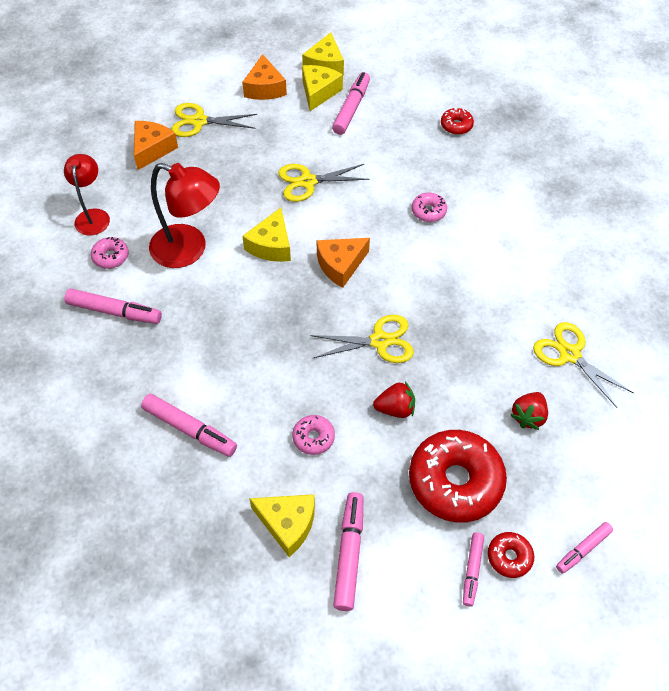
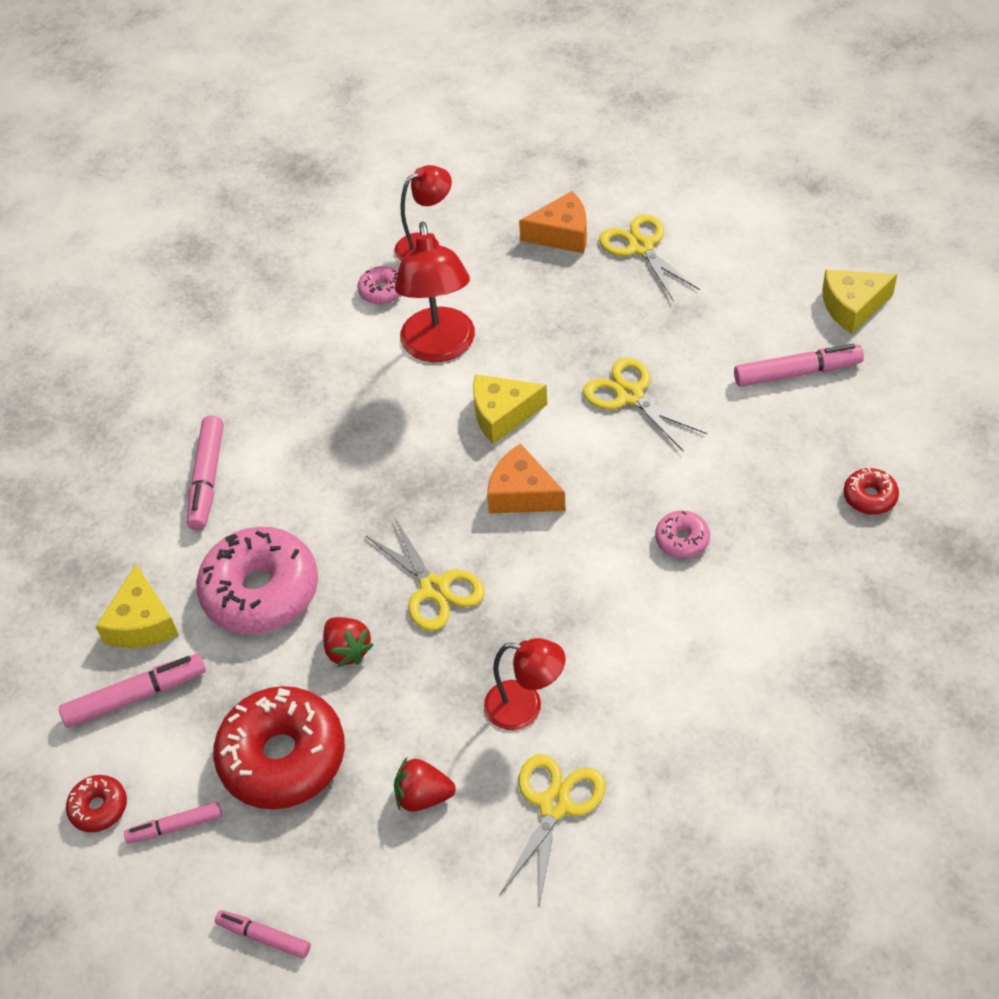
camera: 65 degrees right, 5 degrees down
pink marker [64,288,162,324] -> none
orange cheese [242,54,287,100] -> none
pink donut [293,415,335,455] -> pink donut [196,527,318,634], size x2.19
yellow cheese [302,65,343,111] -> none
red donut [488,532,534,578] -> red donut moved to [66,775,127,832]
none -> red lamp [484,638,566,730]

